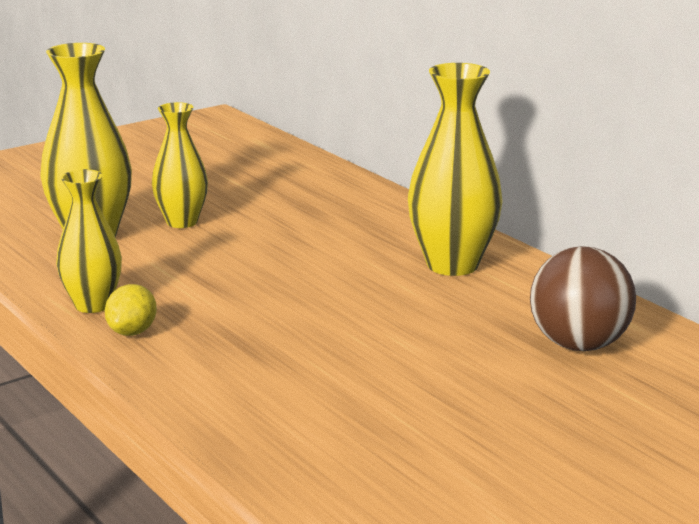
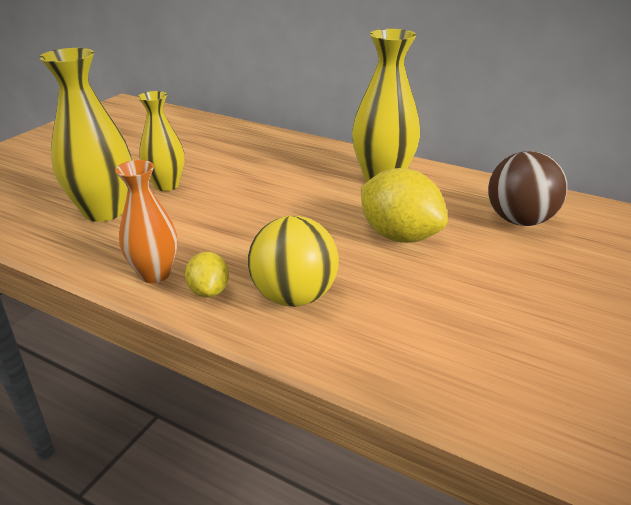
camera: 25 degrees left, 10 degrees up
yellow vase [56,169,122,313] -> orange vase [115,160,177,283]
none -> yellow ball [248,216,339,307]
none -> yellow lemon [361,168,448,243]

